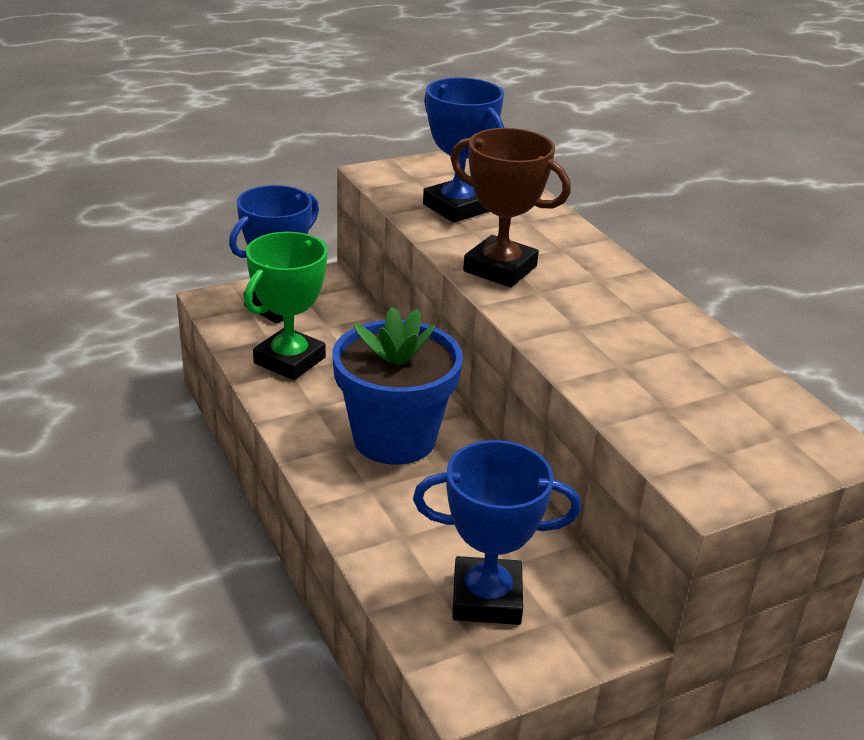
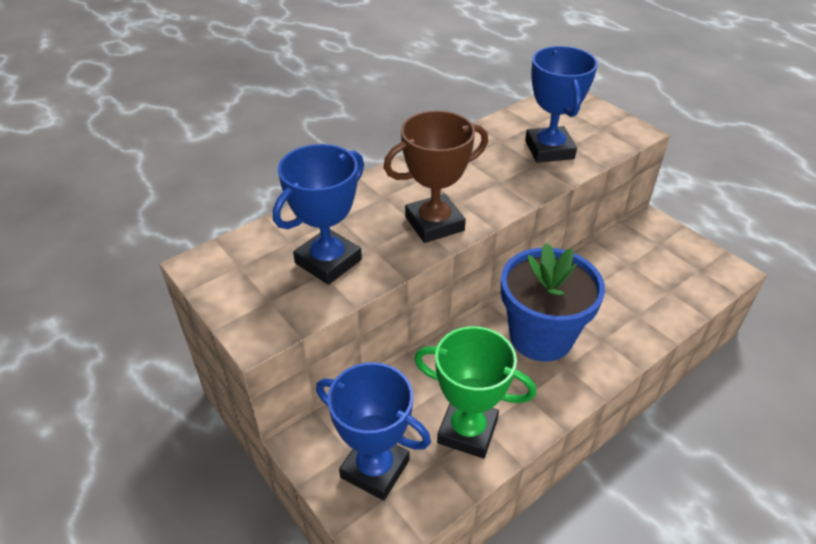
camera: 100 degrees left, 10 degrees up
blue trophy [413,440,581,625] -> blue trophy moved to [525,46,598,163]
brown trophy [450,128,571,287] -> brown trophy turned 45 degrees clockwise [383,110,488,243]

